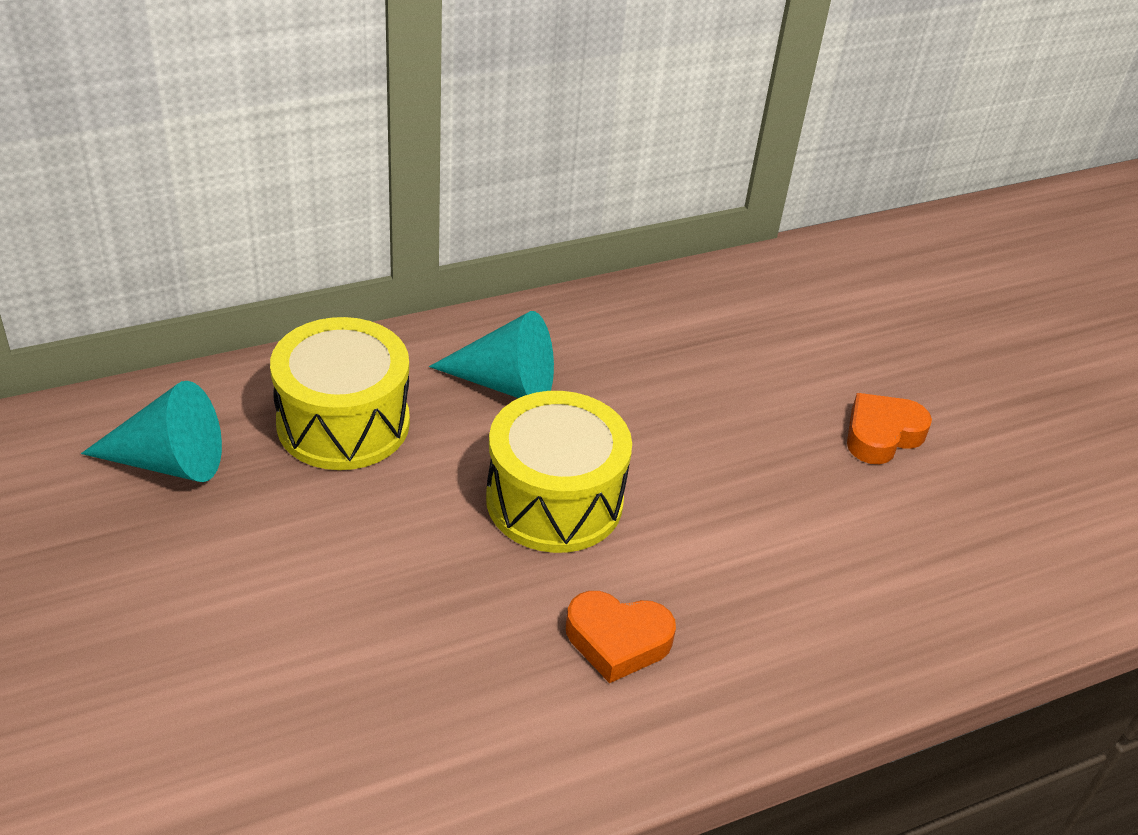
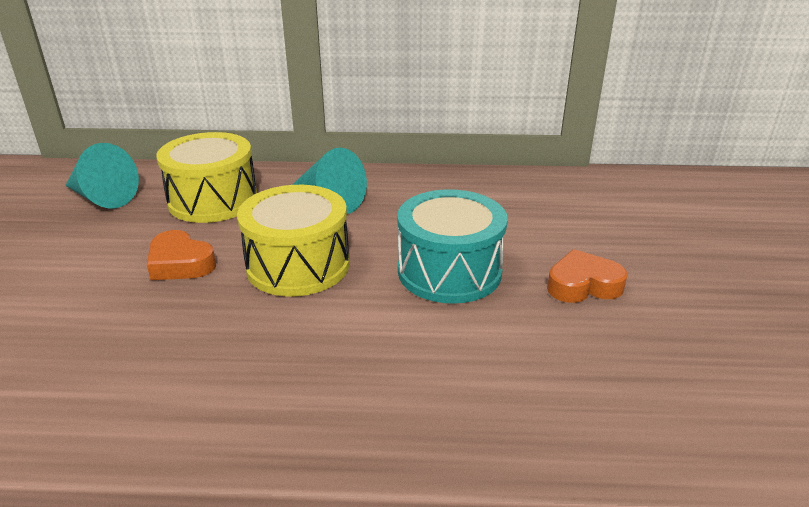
camera: 30 degrees right, 10 degrees down
orange heart [566,591,676,683] -> orange heart moved to [147,230,216,280]
none -> turquoise drum [397,189,508,304]

